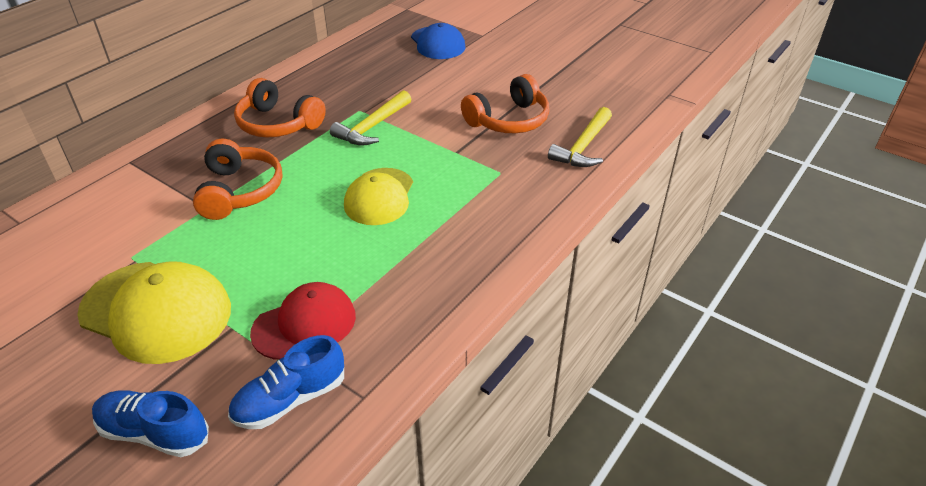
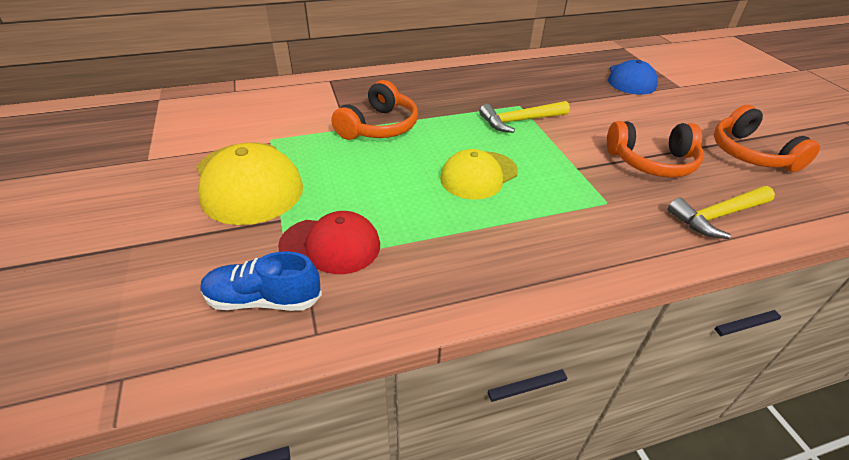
camera: 35 degrees right, 0 degrees up
blue shoe [92,390,209,457] -> none
orange headphones [234,78,326,138] -> orange headphones moved to [714,105,820,172]

